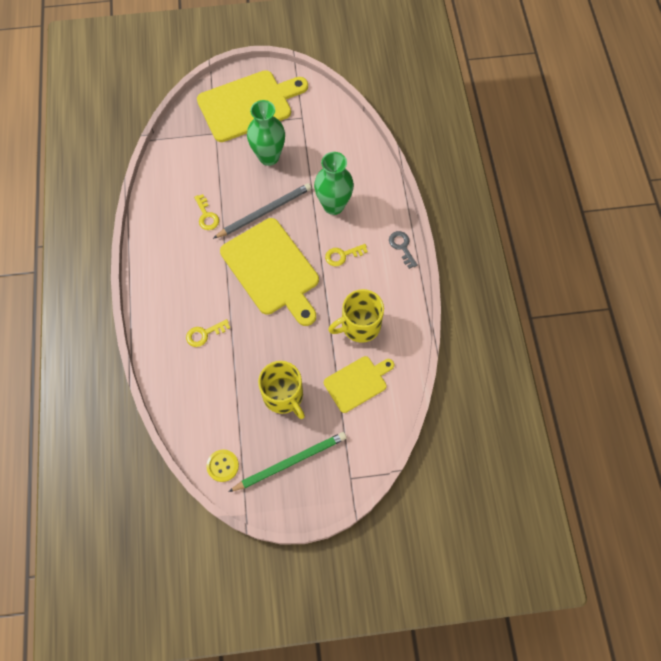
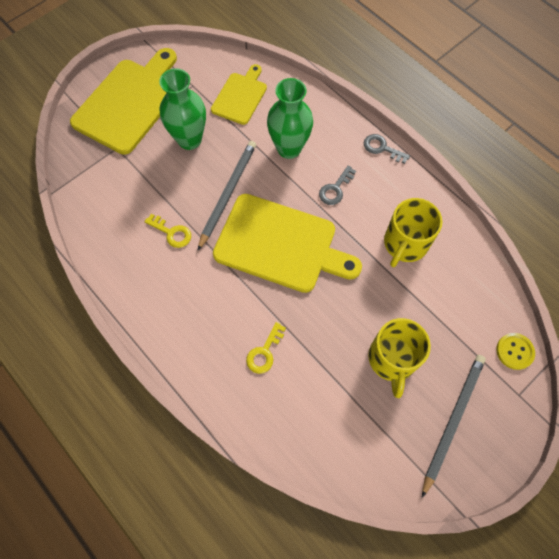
camera: 35 degrees left, 0 degrees up
yellow button [206,450,239,482] -> yellow button moved to [496,333,535,370]
green pencil [228,432,347,492] -> grey pencil [422,355,486,498]
yellow mug [258,361,305,419] -> yellow mug turned 75 degrees clockwise [368,318,431,398]
yellow cutting board [324,356,394,413] -> yellow cutting board moved to [211,64,267,125]
yellow key [325,244,368,266] -> grey key [319,166,356,205]

